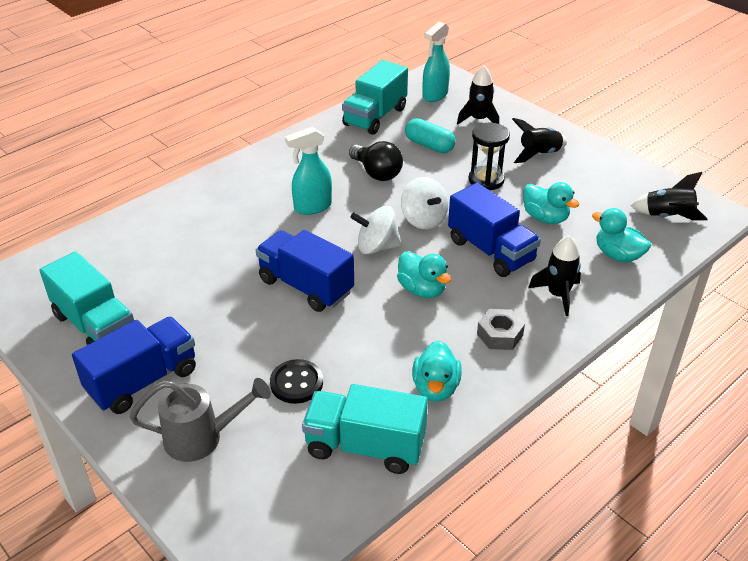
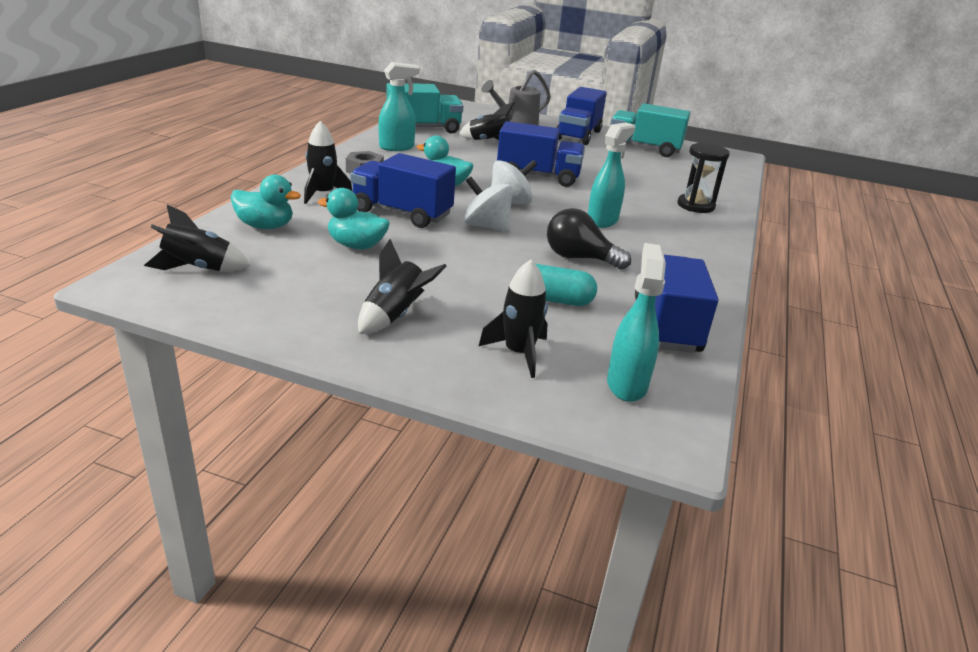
camera: 150 degrees right, 10 degrees down
black button [270,359,323,404] -> black rocket [459,102,514,140]
turquoise truck [342,60,408,135] -> blue truck [635,255,718,353]
turquoise duck [412,340,462,402] -> turquoise spray bottle [378,62,420,151]
black hourglass [468,123,510,190] -> black hourglass moved to [678,143,730,213]

